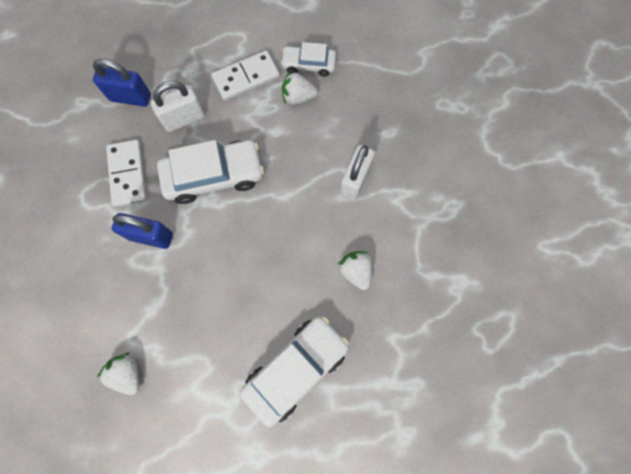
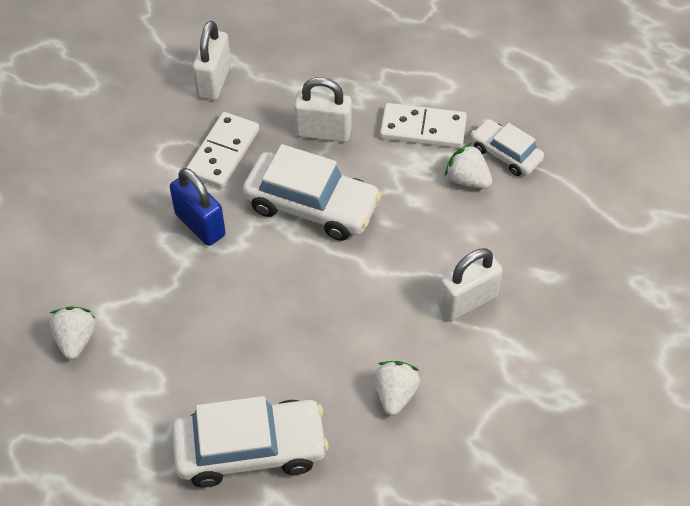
camera: 35 degrees right, 20 degrees down
blue padlock [93,59,151,107] -> none
none -> white padlock [193,21,231,100]

